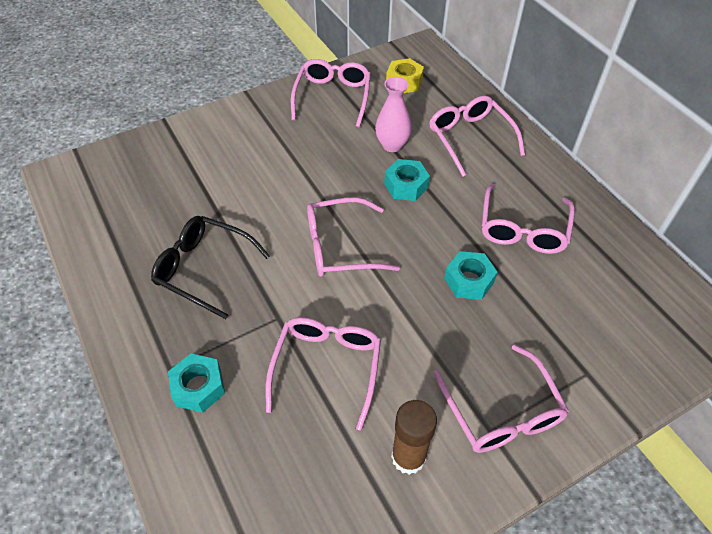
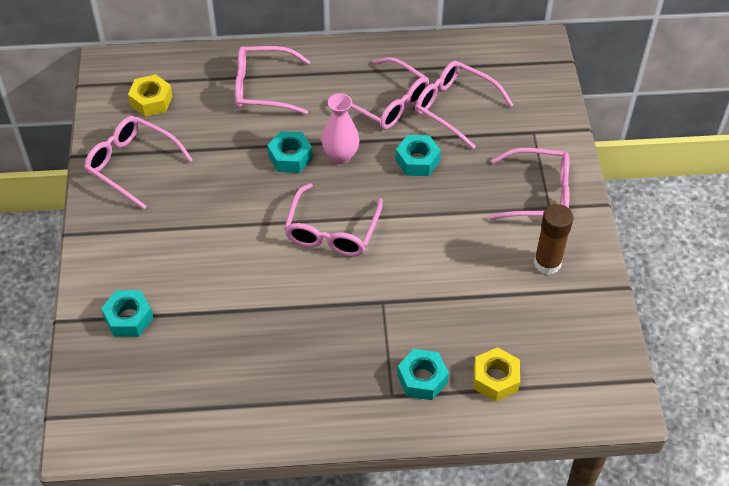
camera: 65 degrees left, 0 degrees up
black glasses [151,216,270,319] -> none
pink glasses [265,317,381,431] -> pink glasses moved to [415,61,513,149]
pink vase [375,77,412,152] -> pink vase moved to [321,93,360,164]
none -> turquoise nut [101,290,154,337]
none -> yellow nut [474,347,520,401]

